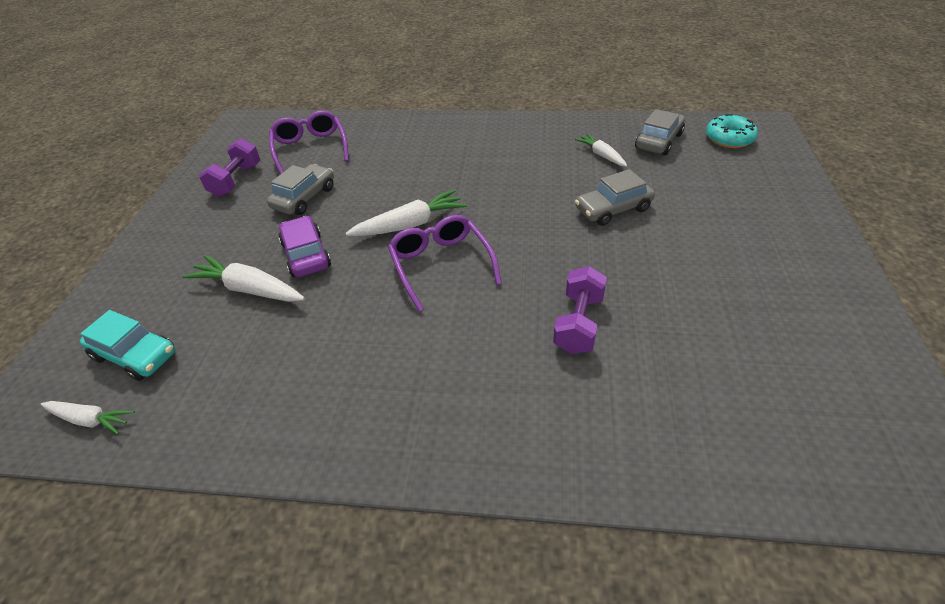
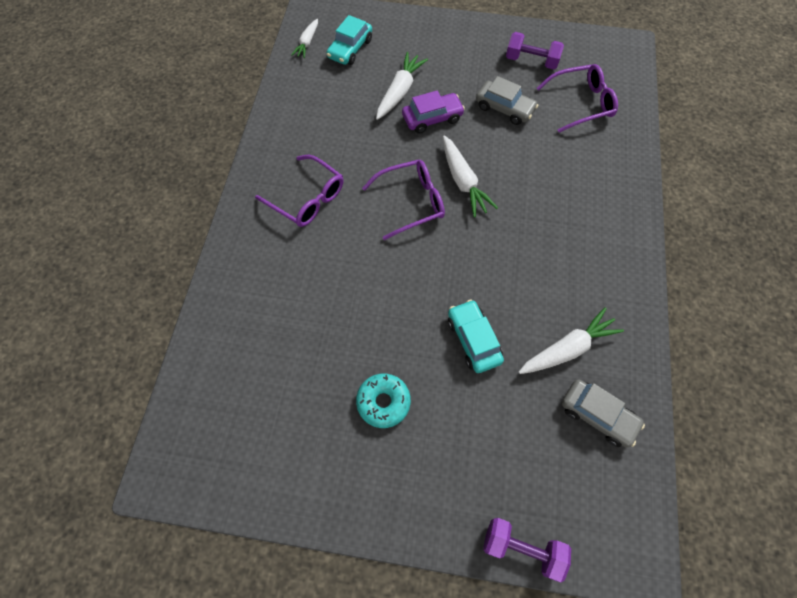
camera: 90 degrees right, 20 degrees up
purple dumbbell [553,266,607,354] -> purple dumbbell moved to [483,518,571,582]
white carrot [575,134,627,167] -> white carrot [519,307,624,374], size x1.60
grey car [575,169,655,226] -> turquoise car [448,299,504,373]
turquoise donut [706,114,758,148] -> turquoise donut moved to [356,374,411,428]
none -> purple glasses [255,155,343,227]

